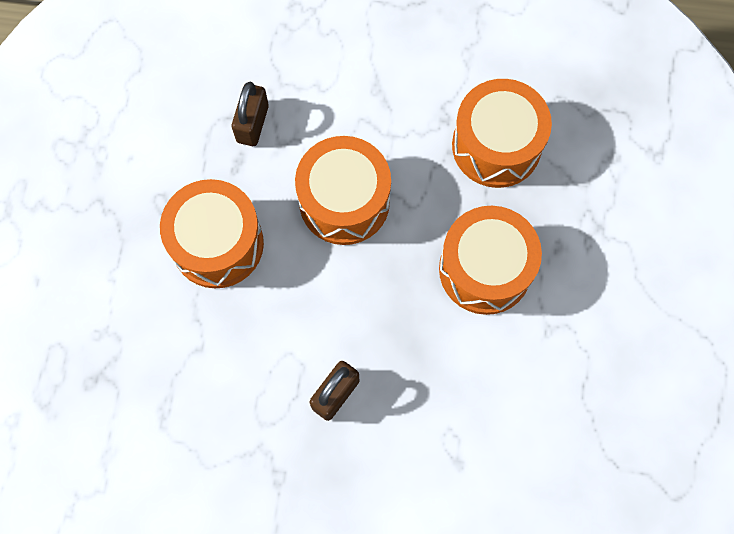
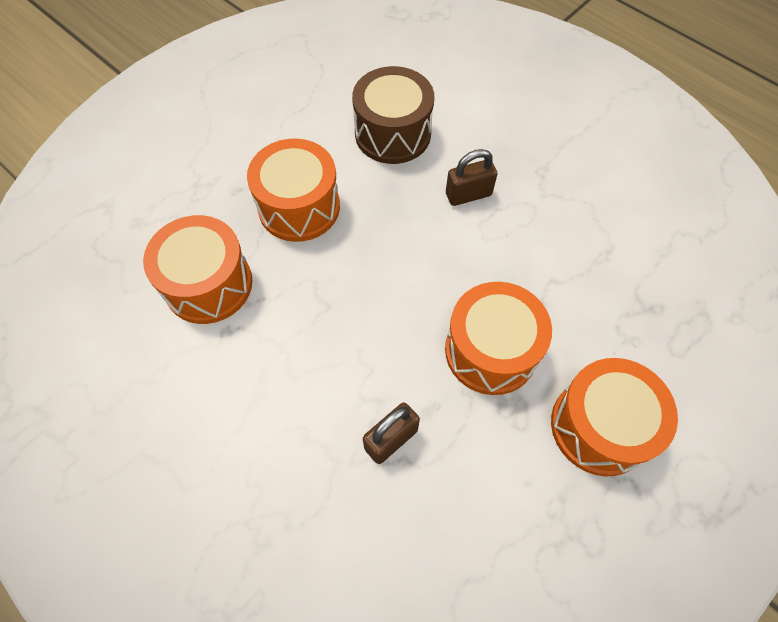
camera: 145 degrees left, 10 degrees down
orange drum [295,136,391,245] -> orange drum moved to [551,358,678,476]
none -> brown drum [352,66,434,164]

